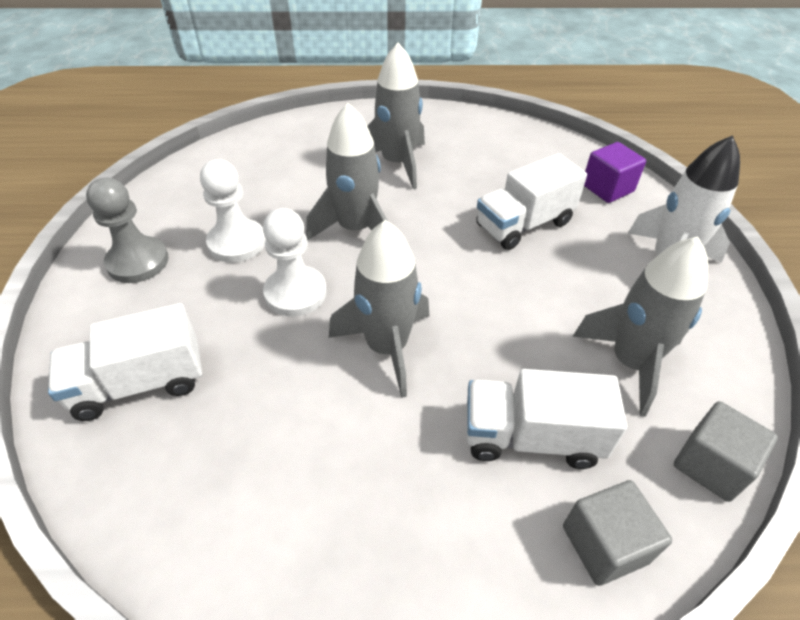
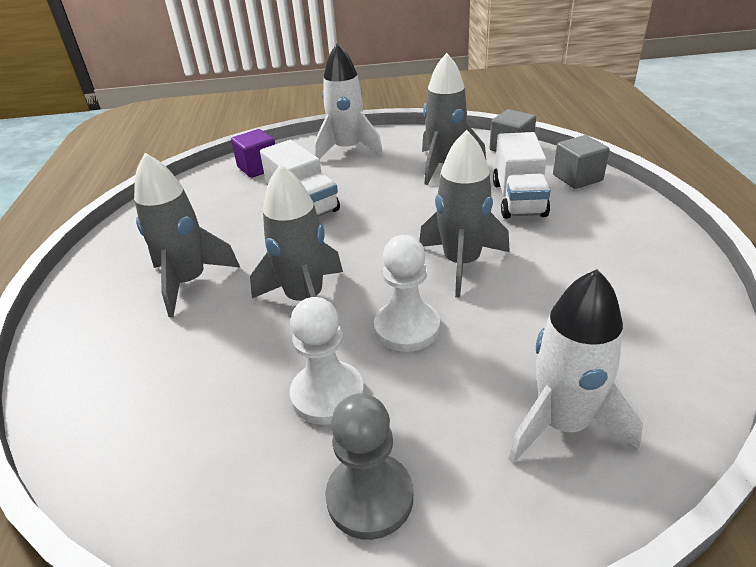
camera: 90 degrees left, 10 degrees down
white truck [48,303,202,421] -> white rocket [508,269,644,464]

